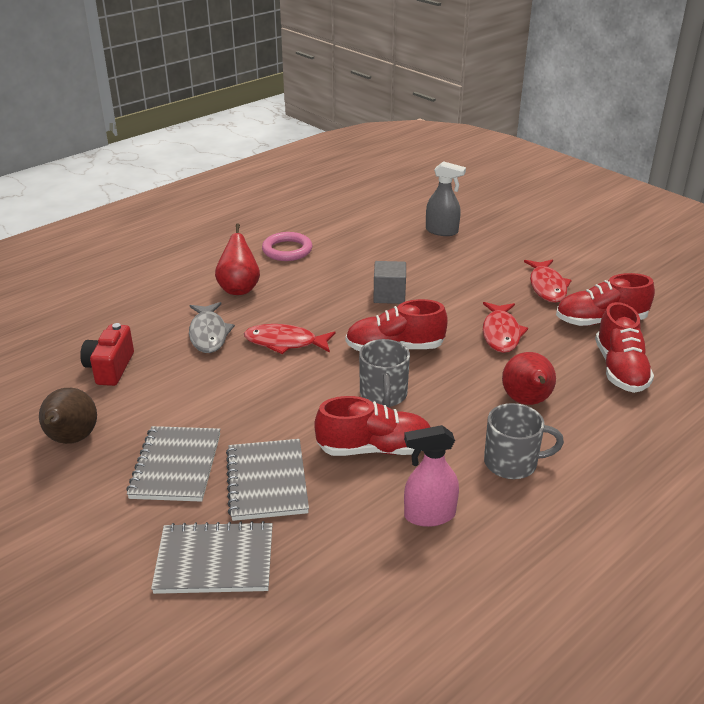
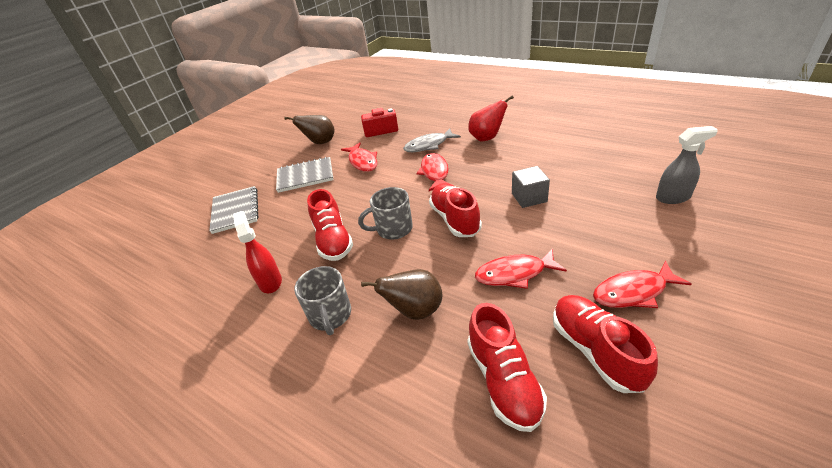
camera: 80 degrees right, 5 degrees up
grey notebook [226,439,309,521] -> none
pink ring [262,232,312,261] -> none
pink spray bottle [404,425,459,527] -> red spray bottle [233,211,282,293]
grey spray bottle [426,161,466,236] -> grey spray bottle turned 105 degrees counterclockwise [656,126,718,204]
red pear [502,352,556,405] -> brown pear [361,269,442,320]
red shoe [595,302,654,393] -> red shoe turned 90 degrees counterclockwise [467,303,547,432]
none -> red fish [341,143,377,172]

